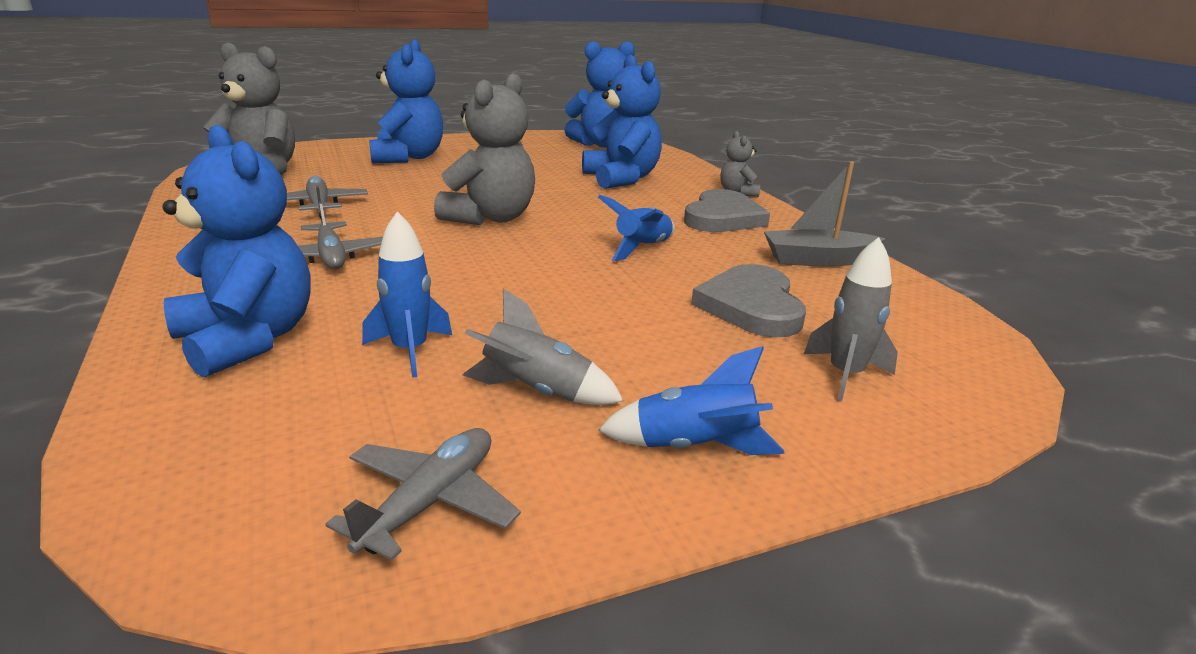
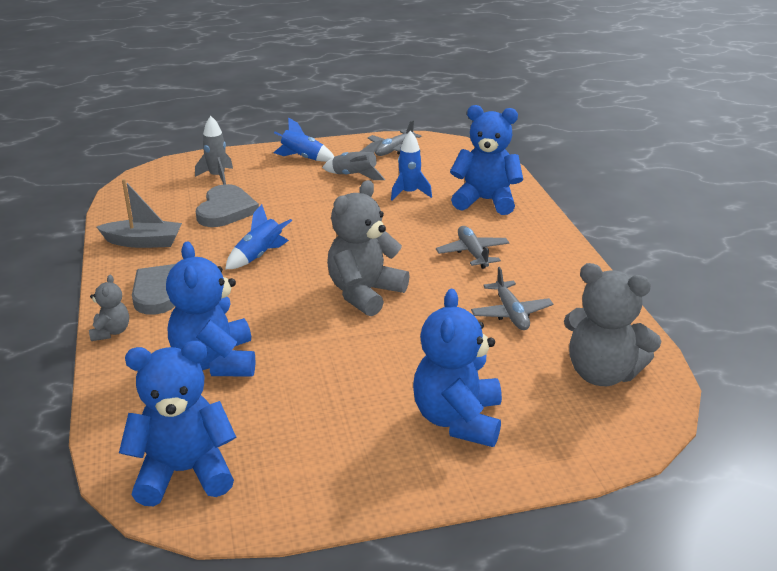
camera: 170 degrees left, 5 degrees up
blue teddy bear [162,125,311,378] -> blue teddy bear turned 135 degrees clockwise [450,105,523,215]

